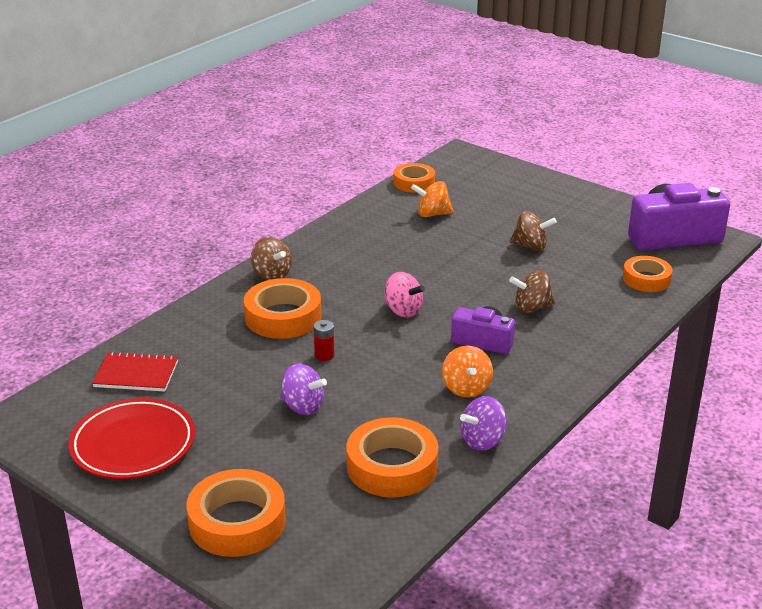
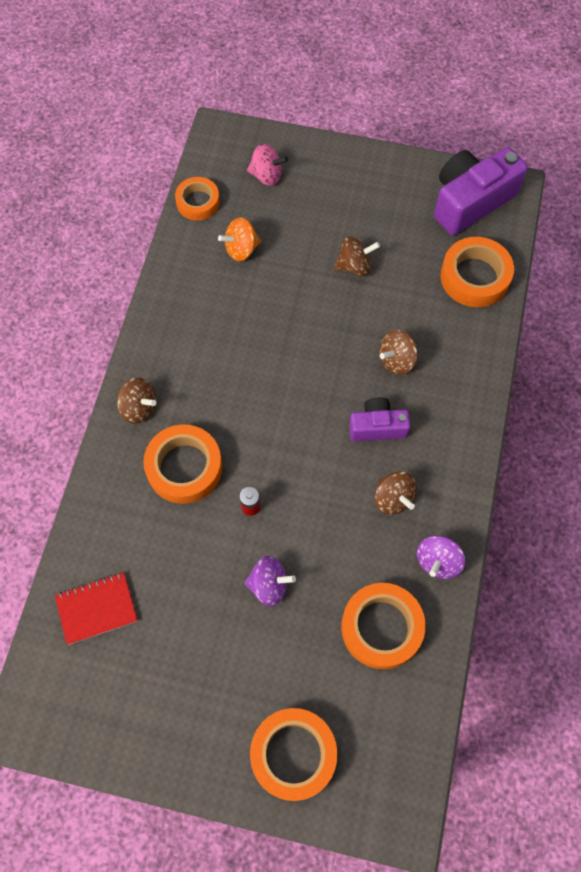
camera: 25 degrees left, 35 degrees up
red plate [68,398,195,479] -> none
pink spinning top [384,272,425,318] -> pink spinning top moved to [247,144,288,186]
orange spinning top [442,346,493,397] -> brown spinning top [375,471,417,515]
orange tape [623,256,672,292] -> orange tape [440,237,514,307], size x1.54

